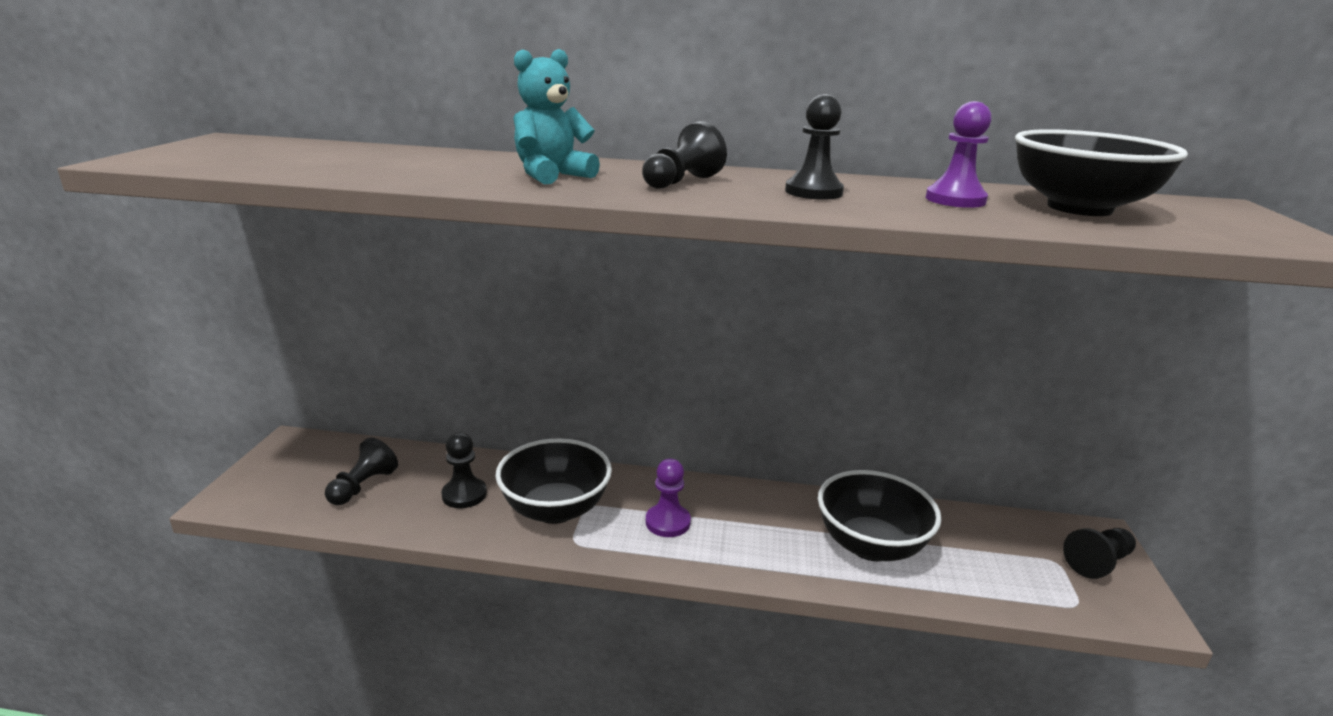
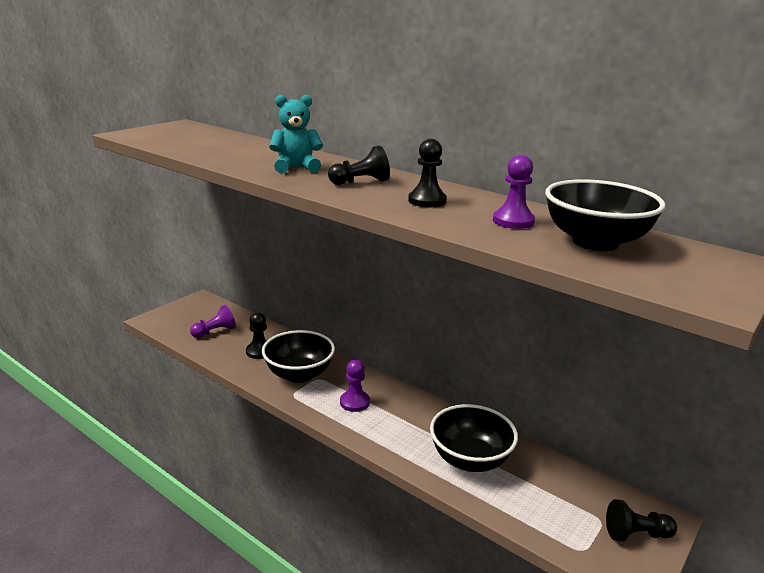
camera: 30 degrees right, 0 degrees up
black pawn [325,437,398,505] -> purple pawn [190,305,236,338]

